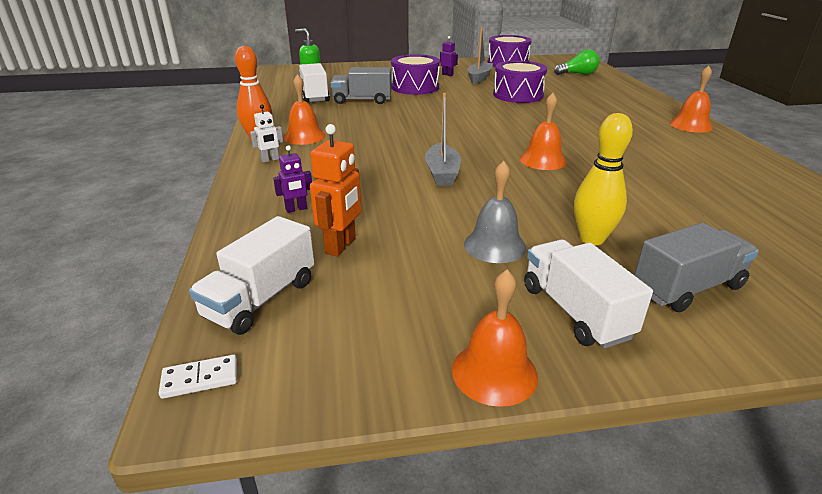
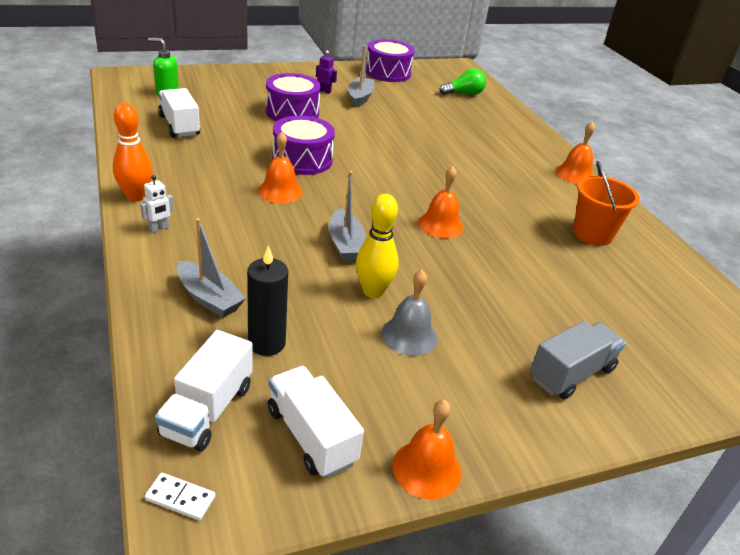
camera: 15 degrees left, 5 degrees up
white domino [159,355,237,399] -> white domino turned 45 degrees clockwise [145,473,215,520]
purple robot [273,145,312,213] -> grey boat [176,218,246,318]
orange bell [283,74,326,145] -> orange bell moved to [258,132,303,203]
orange robot [310,124,361,257] -> black candle [247,245,288,356]
grey truck [331,67,392,104] -> none
purple drum [493,61,547,103] -> purple drum moved to [272,116,335,175]
white truck [524,240,653,349] -> white truck moved to [268,366,364,478]
yellow bowling pin [574,113,633,245] -> yellow bowling pin moved to [356,194,399,298]
none -> orange bucket [573,161,640,246]

